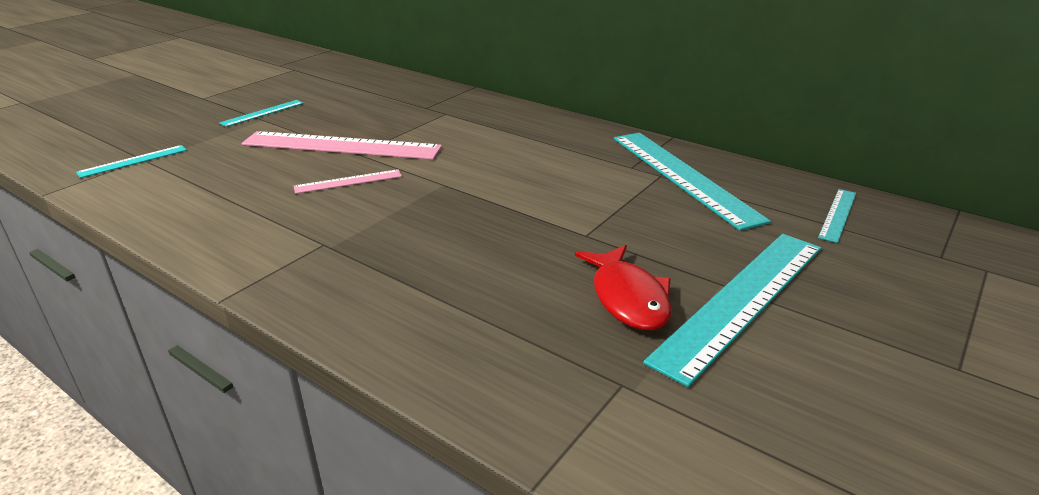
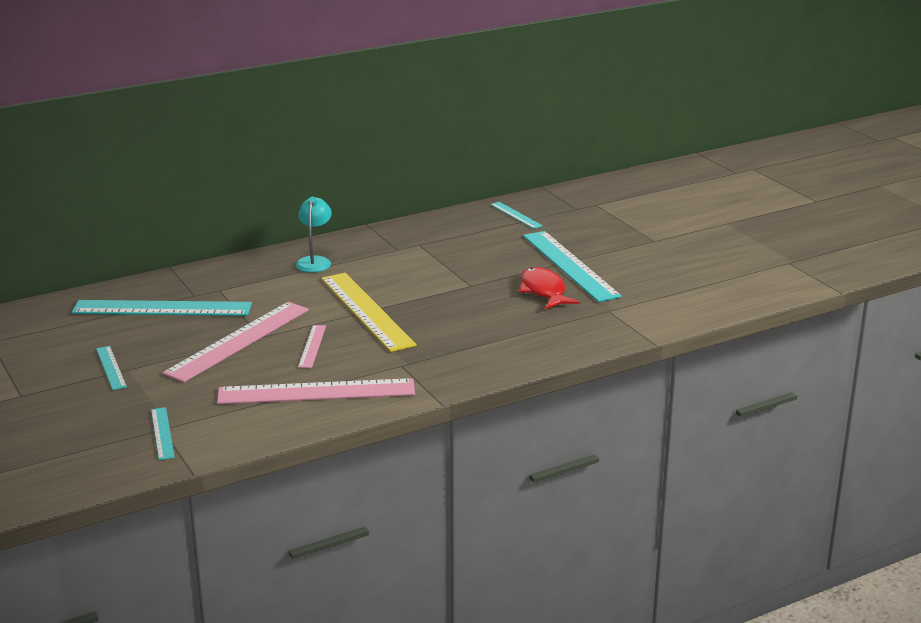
camera: 65 degrees left, 5 degrees down
red fish [575,245,672,330] -> red fish turned 120 degrees counterclockwise [519,267,579,309]
turquoise ruler [614,133,771,231] -> turquoise ruler moved to [72,300,252,316]
none -> pink ruler [217,378,415,404]
none -> turquoise lamp [296,197,332,272]
none -> yellow ruler [321,273,417,352]

